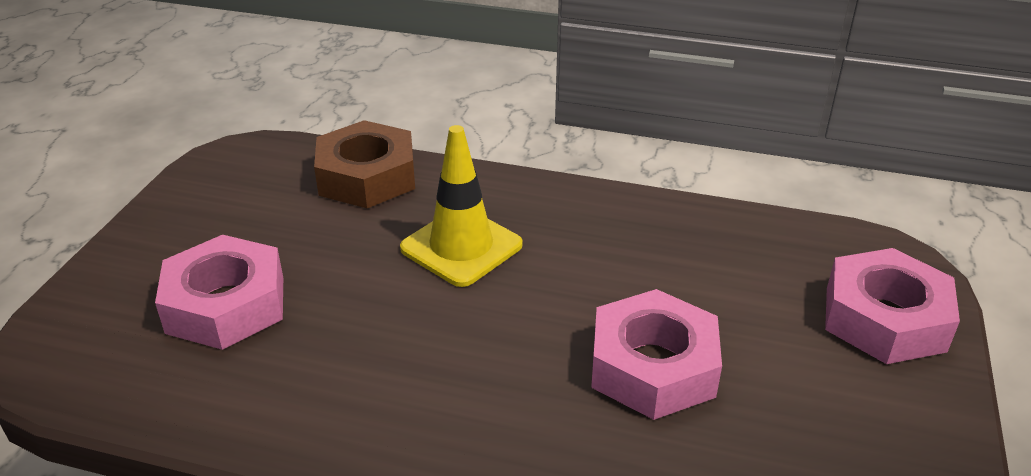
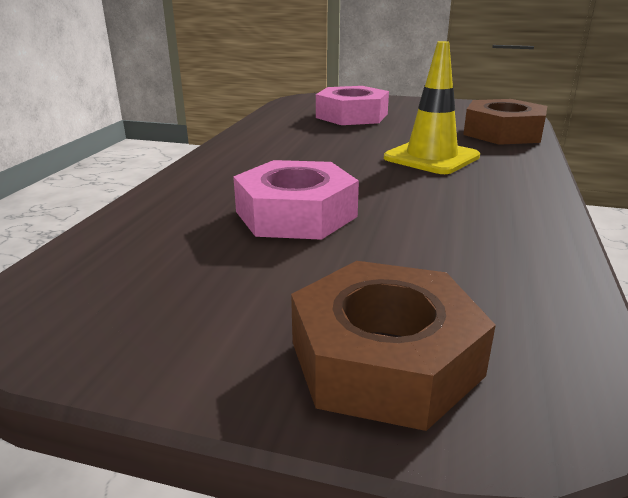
camera: 90 degrees right, 10 degrees down
pink nut [825,248,960,364] -> brown nut [291,261,496,431]

